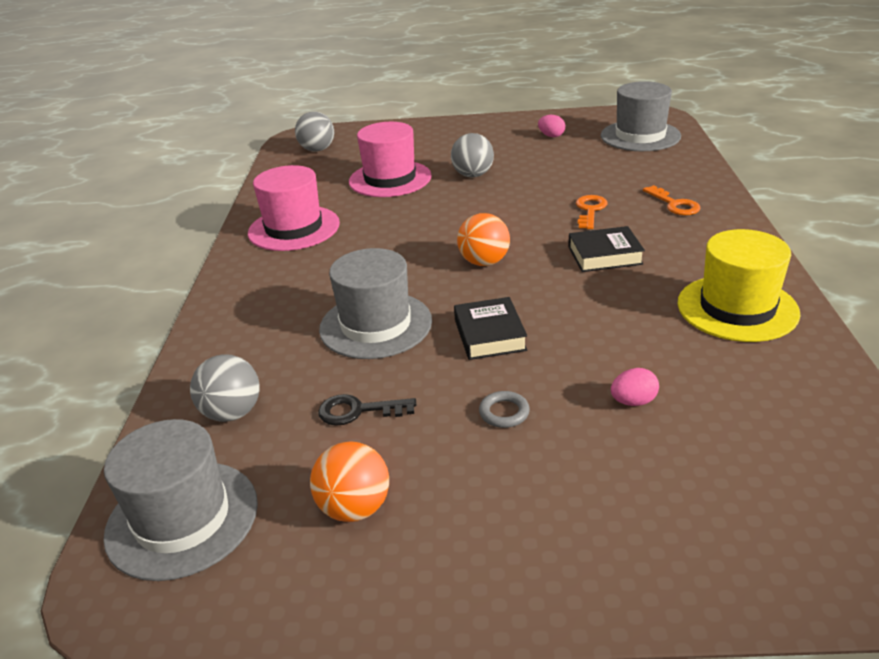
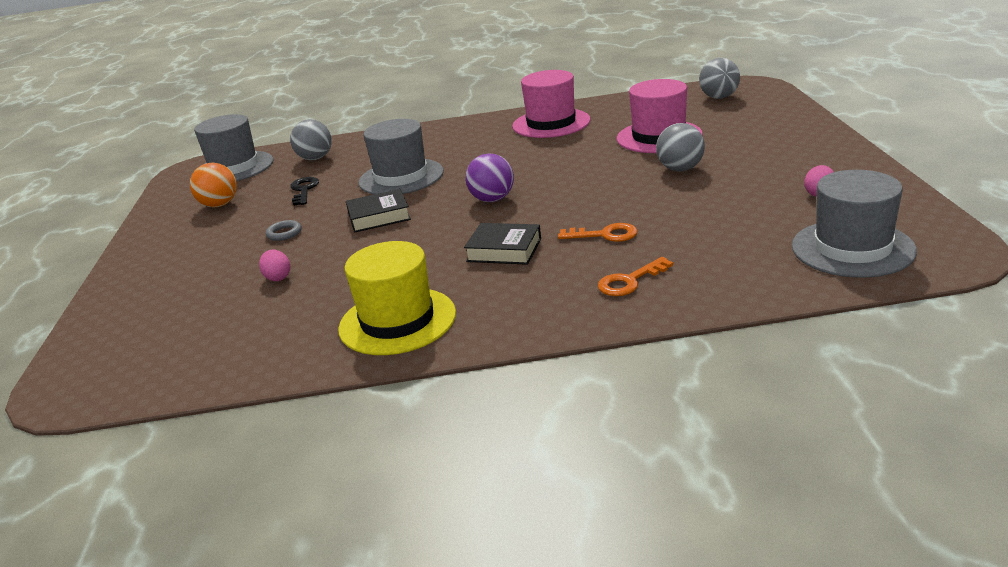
camera: 85 degrees right, 5 degrees down
orange ball [457,213,510,266] -> purple ball [466,153,514,202]
black book [568,226,645,272] -> black book turned 60 degrees counterclockwise [464,223,541,265]

